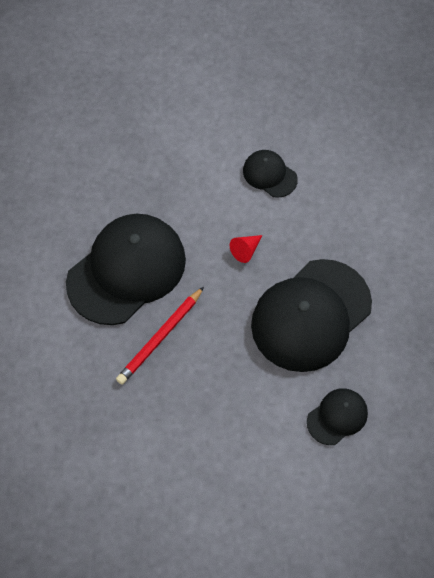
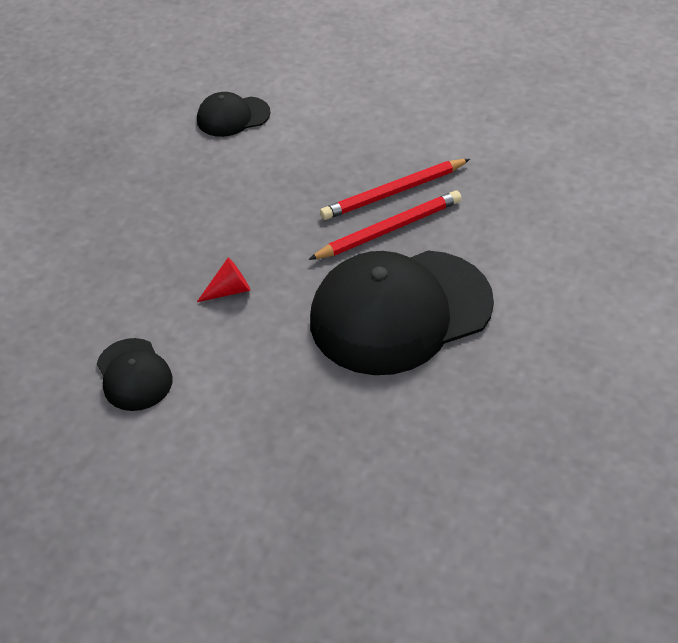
camera: 155 degrees left, 15 degrees down
black cap [251,259,372,372] -> none
none -> red pencil [320,159,470,220]

